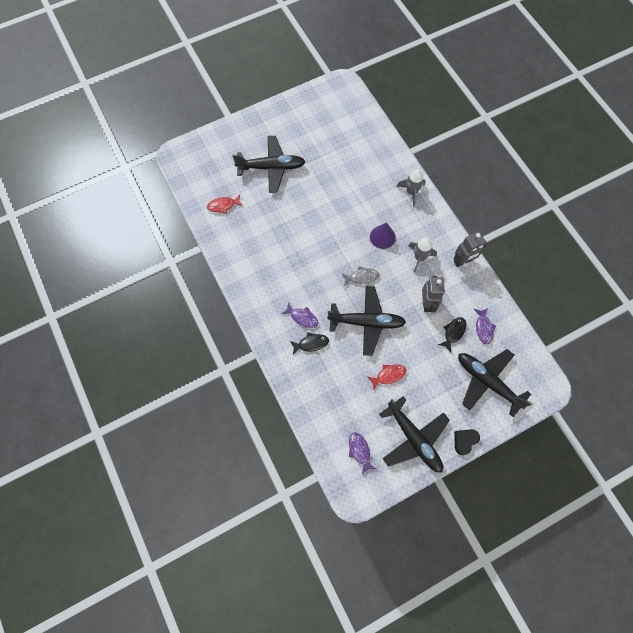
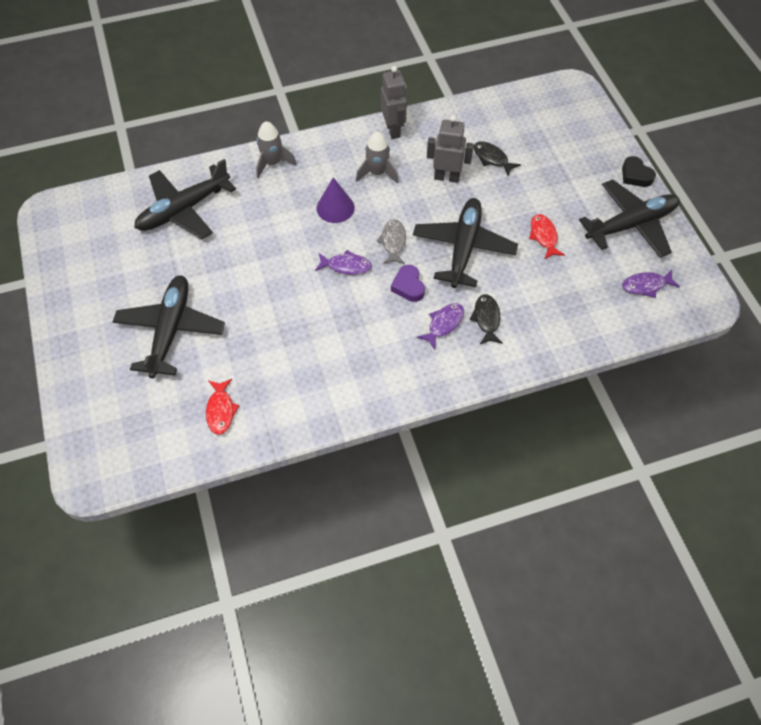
camera: 80 degrees left, 10 degrees down
black plane [458,349,531,417] -> black plane moved to [134,159,236,239]
purple fish [474,308,496,344] -> purple fish moved to [315,250,372,275]
none -> purple heart [391,265,425,302]

